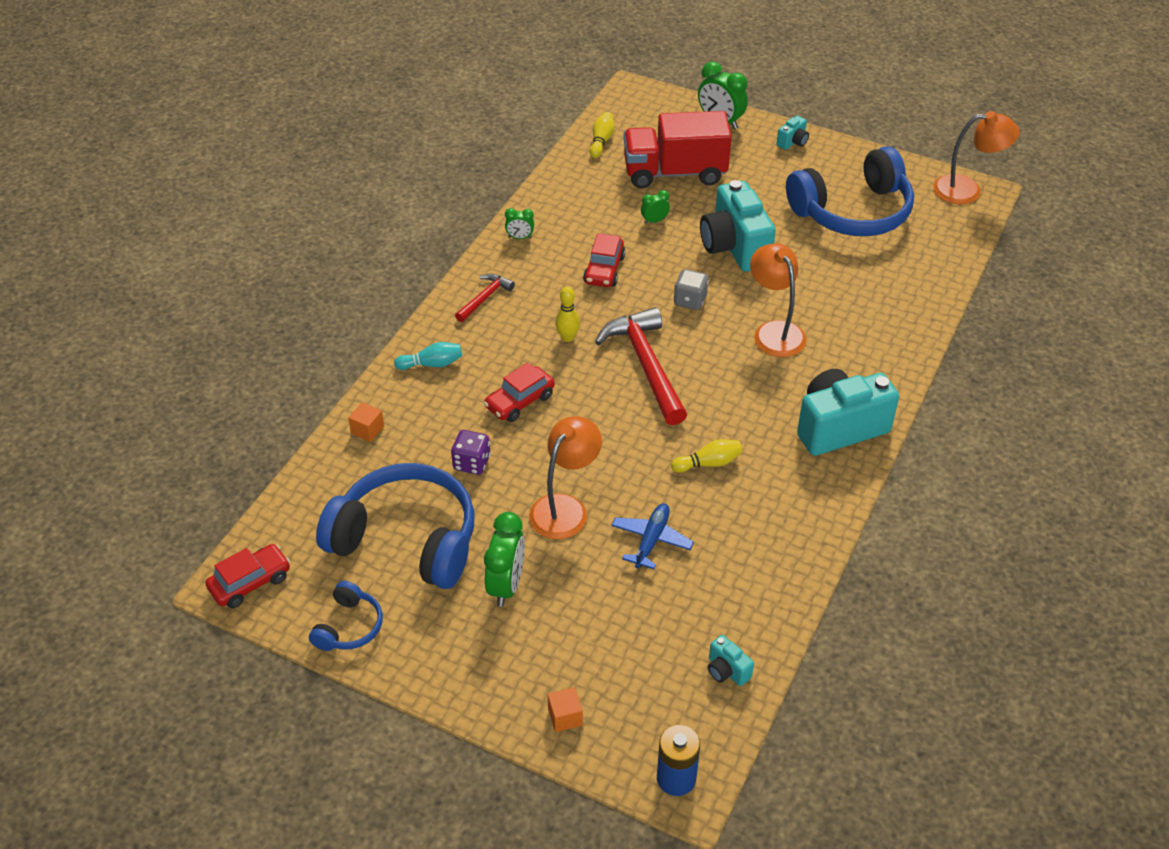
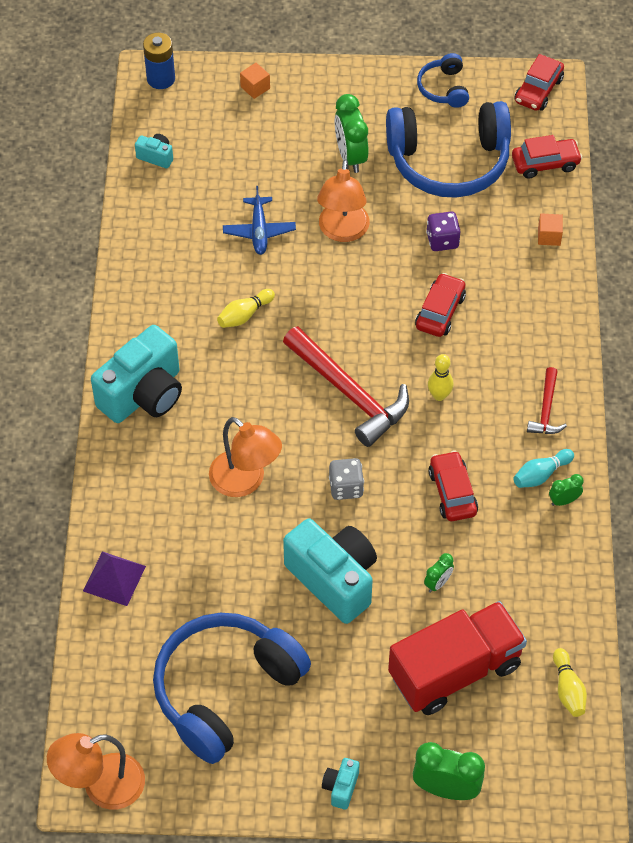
camera: 155 degrees right, 10 degrees up
turquoise bowling pin [394,342,462,370] -> turquoise bowling pin moved to [513,449,574,488]
none -> purple pyramid [83,551,146,606]
none -> red car [512,135,583,179]

